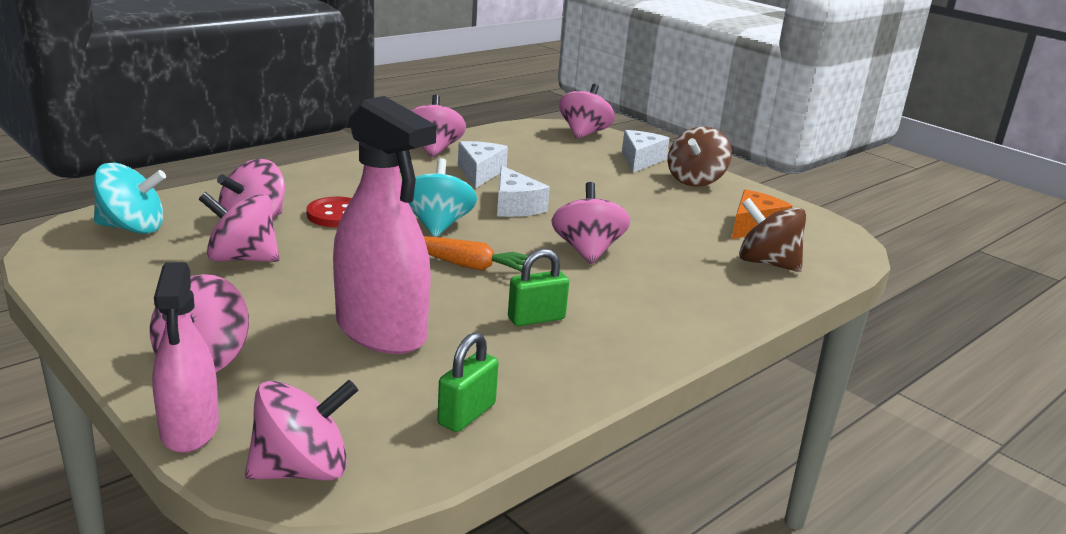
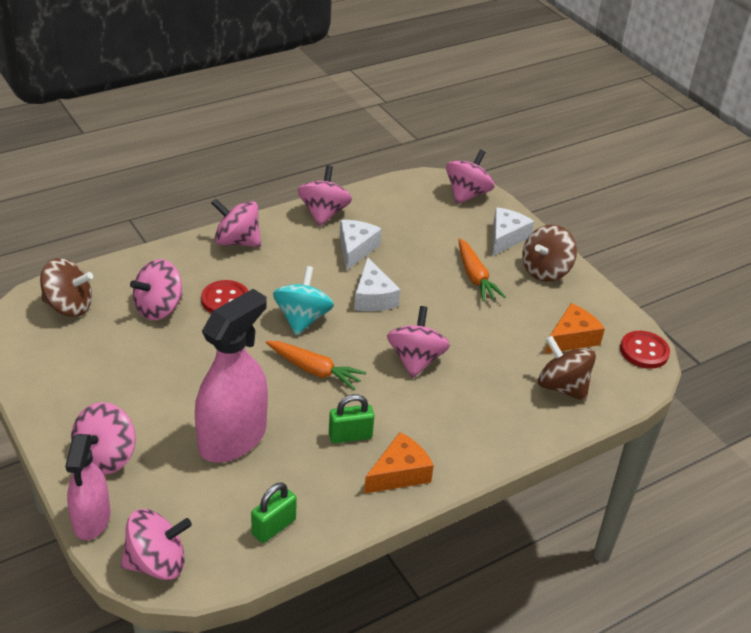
camera: 10 degrees right, 15 degrees up
turquoise spinning top [93,163,166,234] -> brown spinning top [40,258,93,317]
pink spinning top [199,192,279,262] -> pink spinning top moved to [211,198,261,247]
pink spray bottle [333,96,437,354] -> pink spray bottle turned 105 degrees counterclockwise [195,289,268,462]
none -> orange cheese [364,432,434,494]
none -> orange carrot [459,238,506,302]
none -> red button [620,331,670,369]

